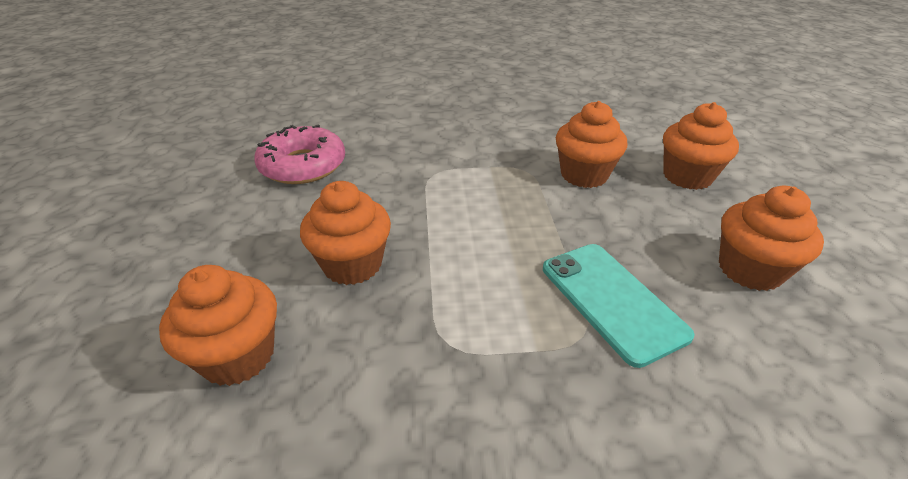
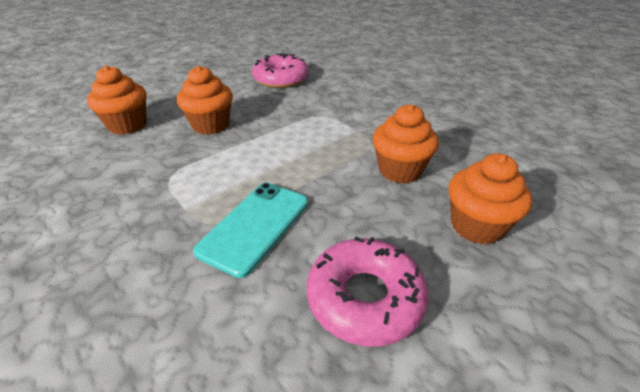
camera: 55 degrees right, 0 degrees up
orange cupcake [719,186,824,291] -> pink donut [307,237,428,347]

